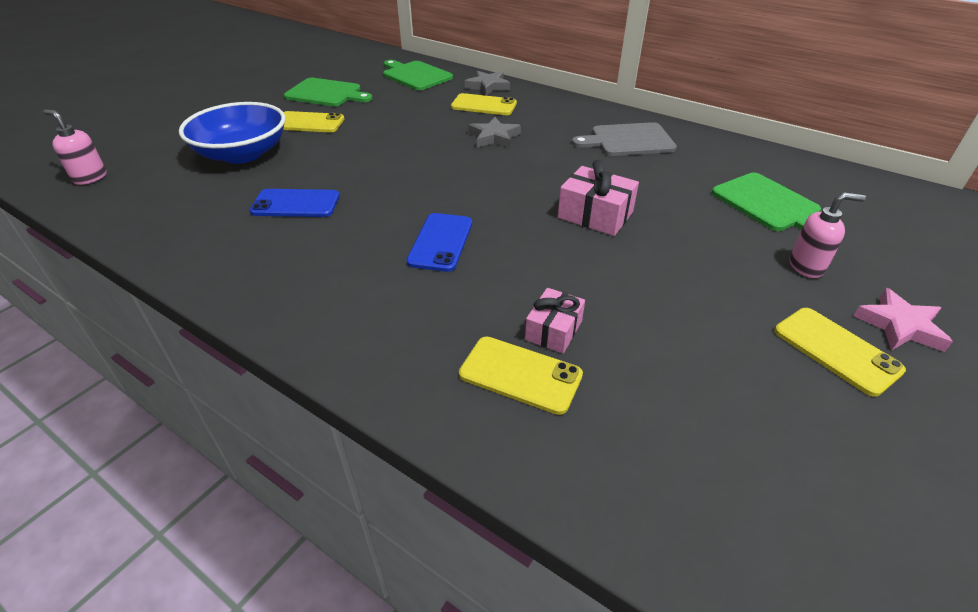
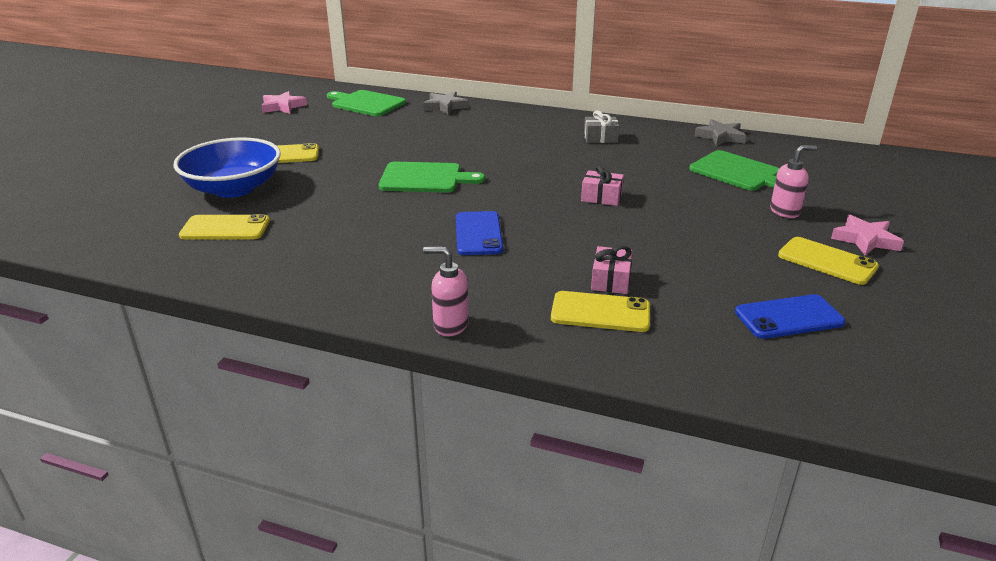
camera: 15 degrees left, 10 degrees down
pink soap dispenser [43,109,106,185] -> pink soap dispenser moved to [423,246,469,336]
blue phone [249,189,340,217] -> blue phone moved to [735,294,846,339]
green cutting board [284,78,372,107] -> green cutting board moved to [379,162,485,193]
yellow phone [451,93,517,115] -> yellow phone moved to [179,214,270,239]
grey star [468,117,521,148] -> grey star moved to [694,119,746,146]
pink gift [558,160,639,236] -> pink gift [581,165,624,206], size x0.66
grey cutting board [572,122,677,156] -> grey gift [584,111,619,143]
none -> pink star [261,91,307,114]

